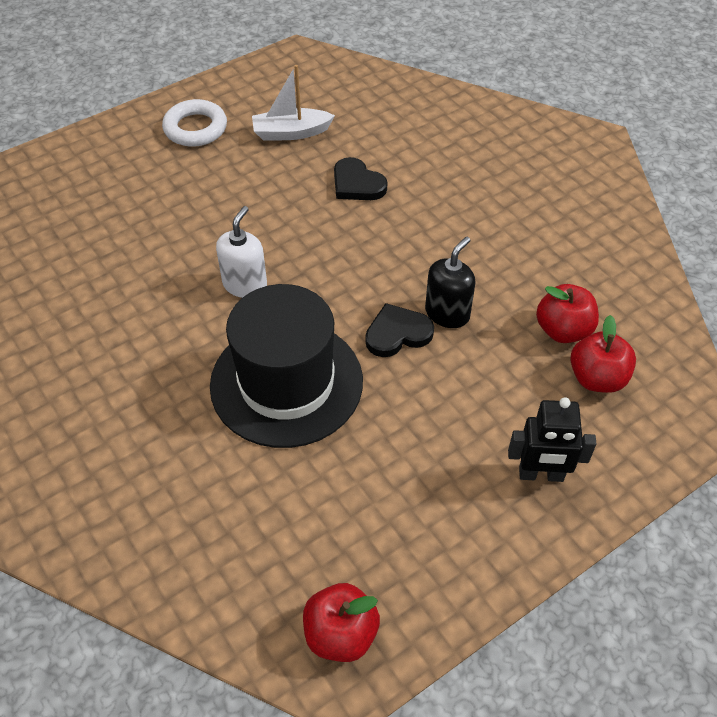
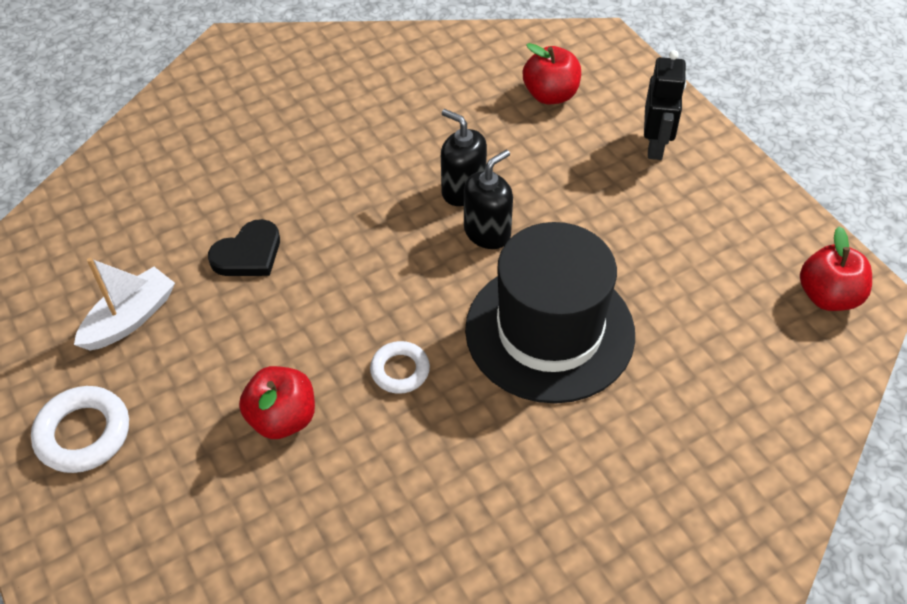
camera: 85 degrees left, 0 degrees up
white soap dispenser [216,206,267,298] -> white ring [370,341,430,394]
white boat [252,65,335,141] -> white boat turned 135 degrees counterclockwise [74,258,175,350]
black heart [365,303,434,357] -> black soap dispenser [464,150,513,249]
red apple [536,284,599,343] -> red apple moved to [239,366,315,439]

